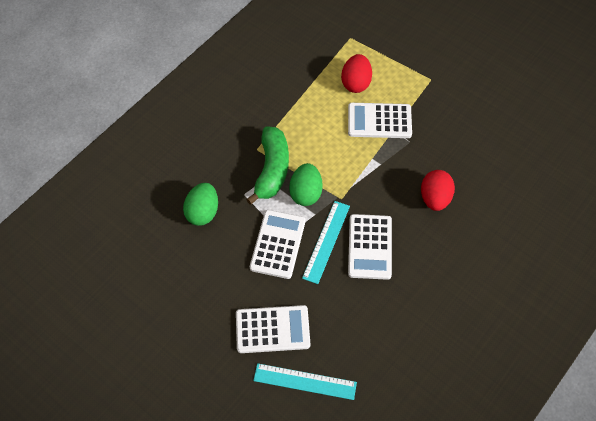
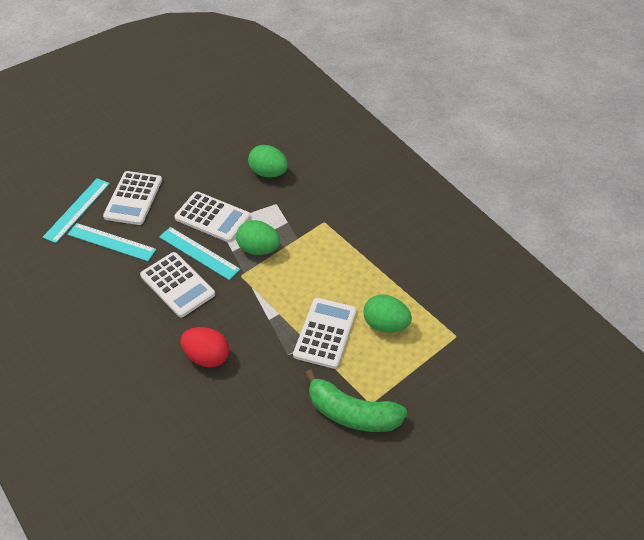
camera: 105 degrees right, 10 degrees down
green banana [246,126,289,205] -> green banana moved to [305,369,407,432]
red egg [341,54,372,93] -> green egg [363,294,412,333]
white calculator [348,214,392,280] -> white calculator turned 150 degrees counterclockwise [140,252,215,318]
none -> turquoise ruler [67,223,156,261]

